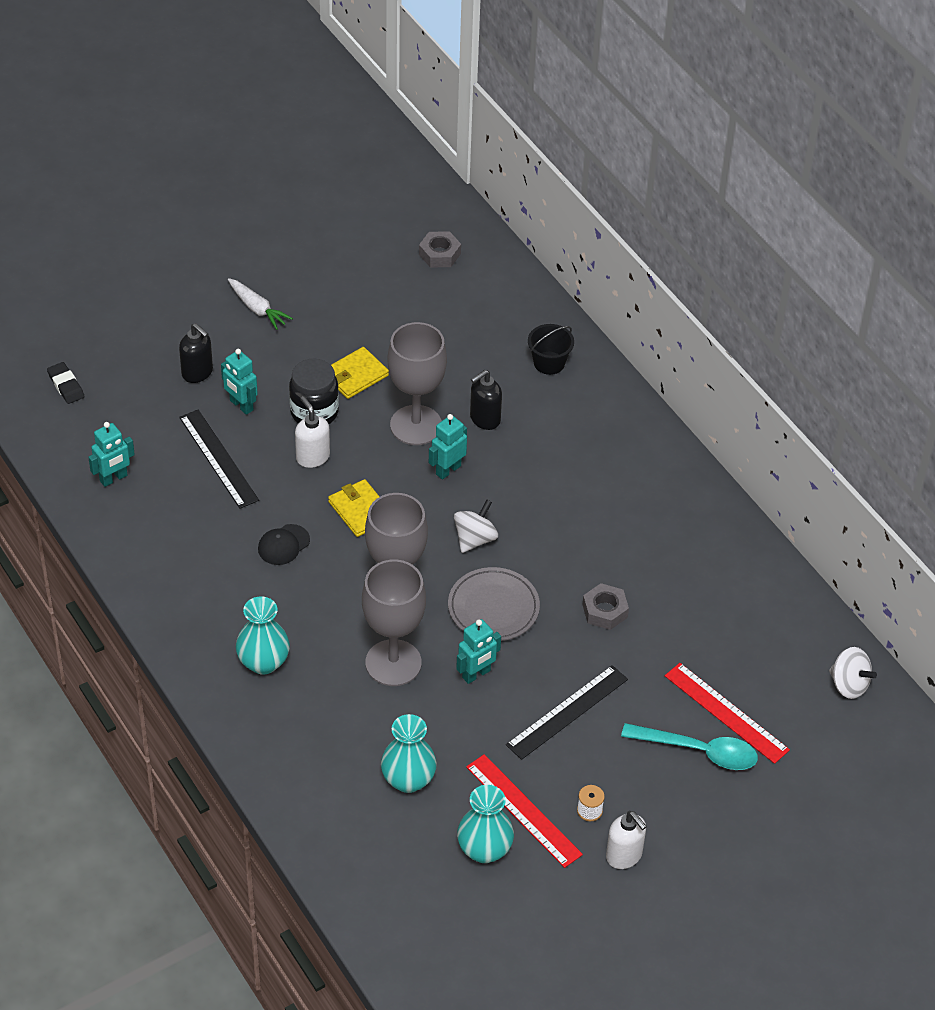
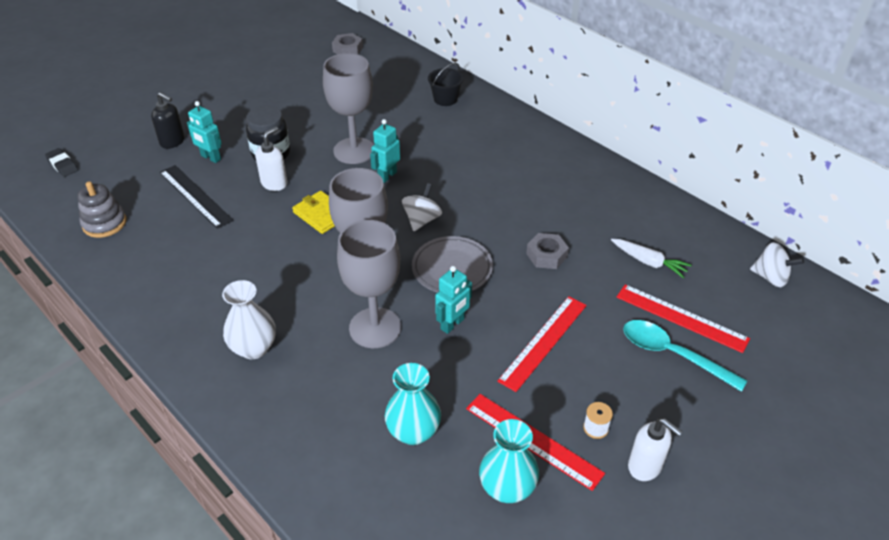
camera: 10 degrees left, 5 degrees down
turquoise robot [88,422,135,487] -> grey stacking toy [77,181,126,238]
white carrot [228,278,293,330] -> white carrot moved to [611,239,692,278]
turquoise vase [236,596,290,675] -> white vase [222,280,276,359]
black cap [258,524,310,565] -> none
white soap dispenser [295,396,330,468] -> white soap dispenser turned 75 degrees clockwise [255,127,287,191]
yellow wallet [331,347,389,399] -> none
black soap dispenser [470,370,502,430] -> none
black ruler [506,665,628,760] -> red ruler [497,296,587,392]
turquoise spoon [621,723,758,770] -> turquoise spoon turned 150 degrees counterclockwise [623,320,747,392]

